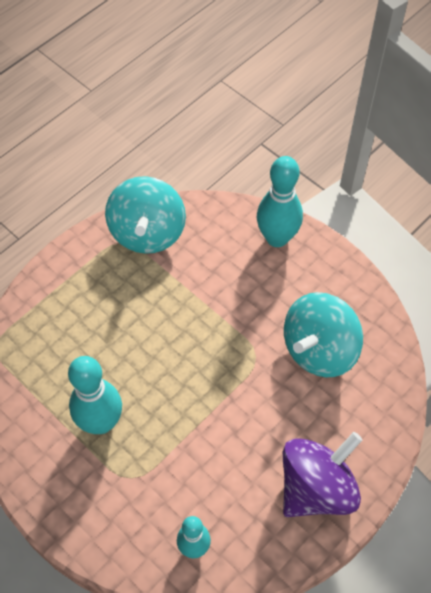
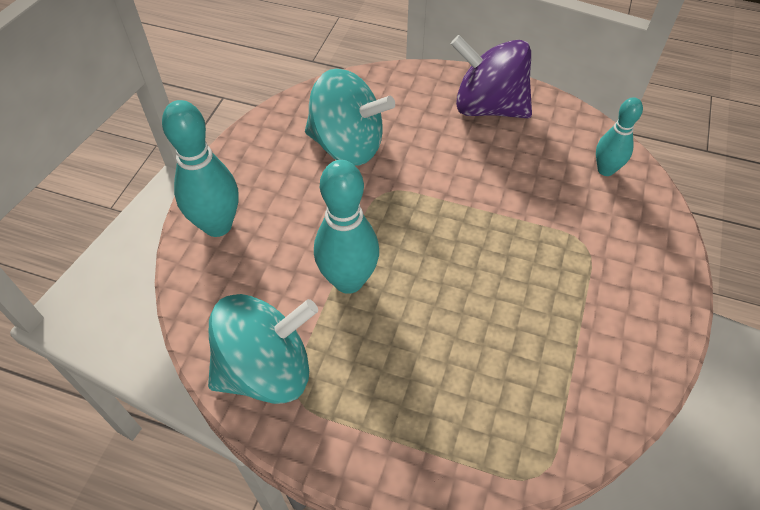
camera: 115 degrees left, 5 degrees down
turquoise bowling pin [68,356,122,434] -> turquoise bowling pin moved to [314,160,379,294]

